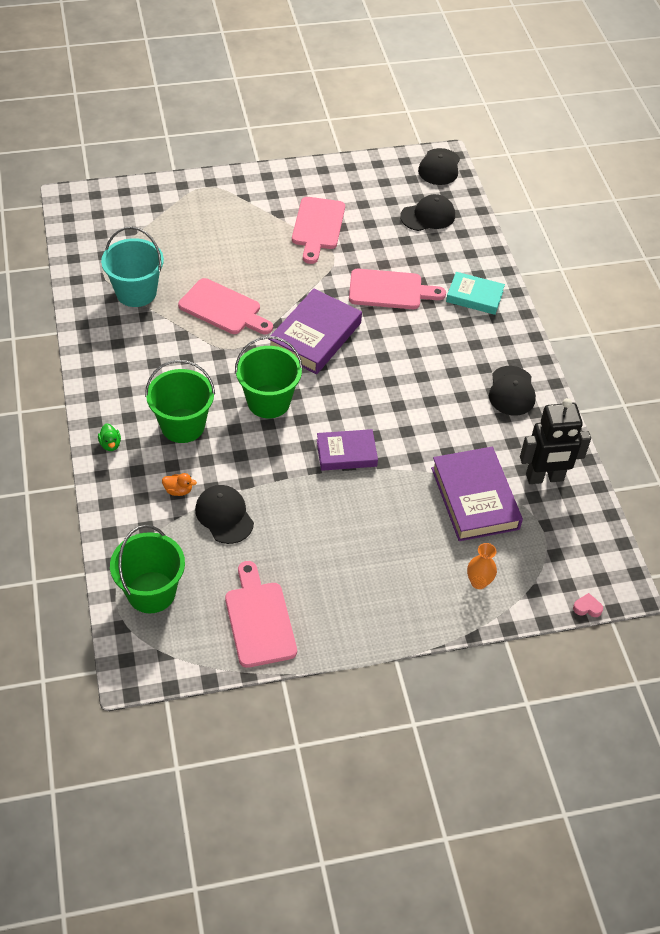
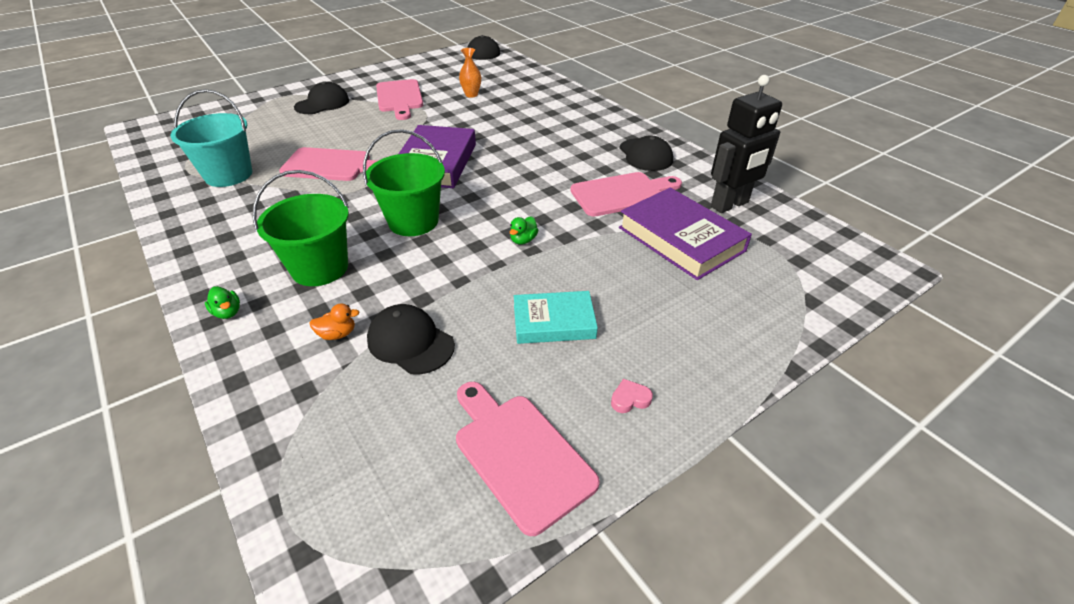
camera: 20 degrees left, 10 degrees down
green bucket [110,525,185,613] -> none
purple book [317,429,378,471] -> green duck [510,216,538,245]
pink cutting board [349,269,446,309] -> pink cutting board moved to [570,172,682,217]
black cap [400,194,455,231] -> black cap moved to [294,81,349,114]
turquoise book [446,272,505,315] -> turquoise book moved to [514,291,598,344]
orange vase [467,543,497,589] -> orange vase moved to [459,48,481,98]
pink heart [573,593,603,617] -> pink heart moved to [611,379,653,413]

